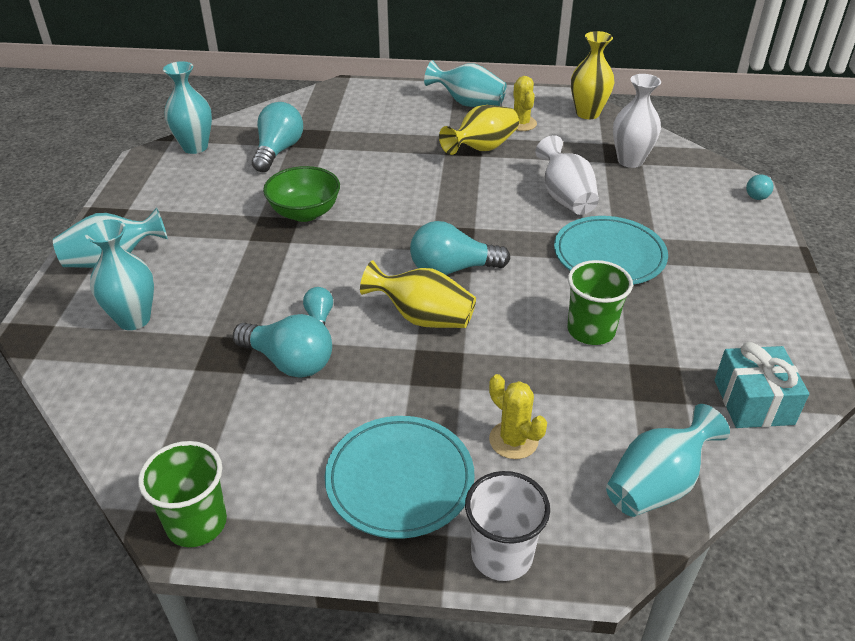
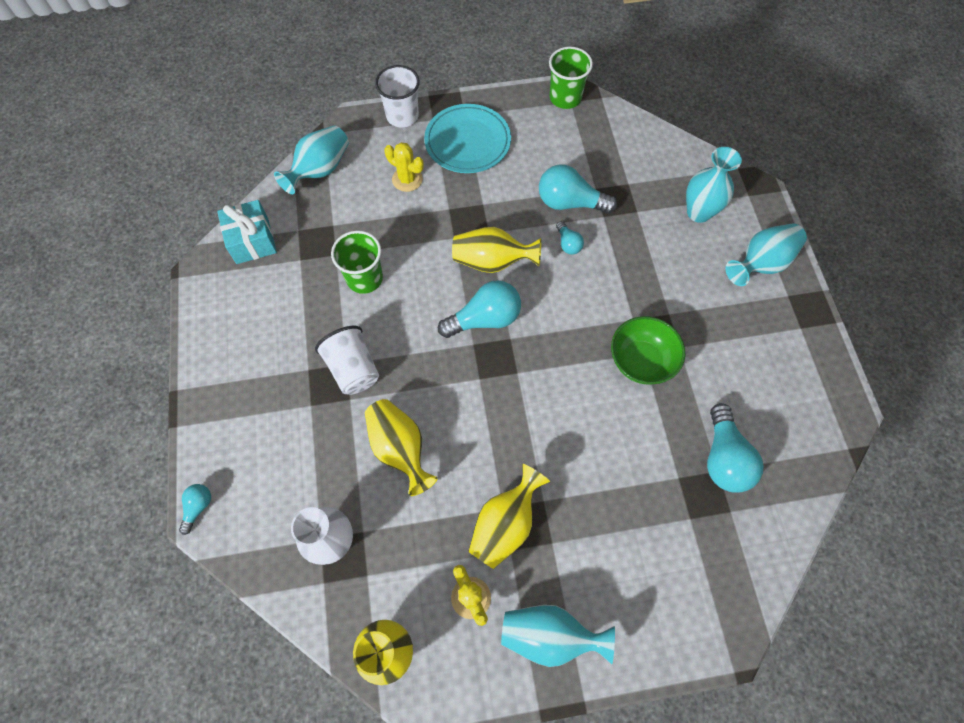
camera: 165 degrees right, 25 degrees up
turquoise vase [163,61,212,154] -> none
white vase [535,135,599,215] -> yellow vase [365,399,438,496]
turquoise plate [554,216,668,285] -> white cup [315,326,379,395]

